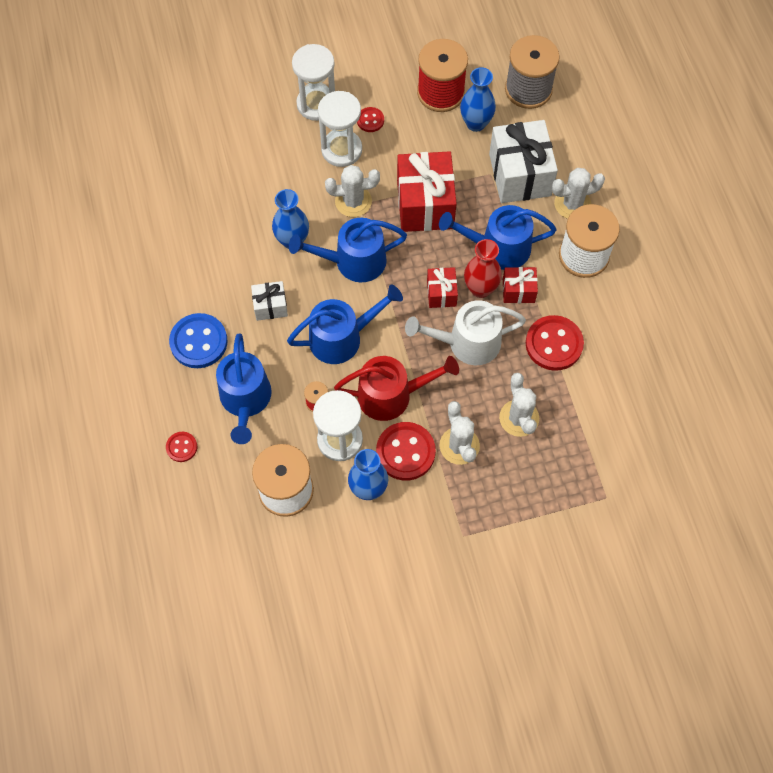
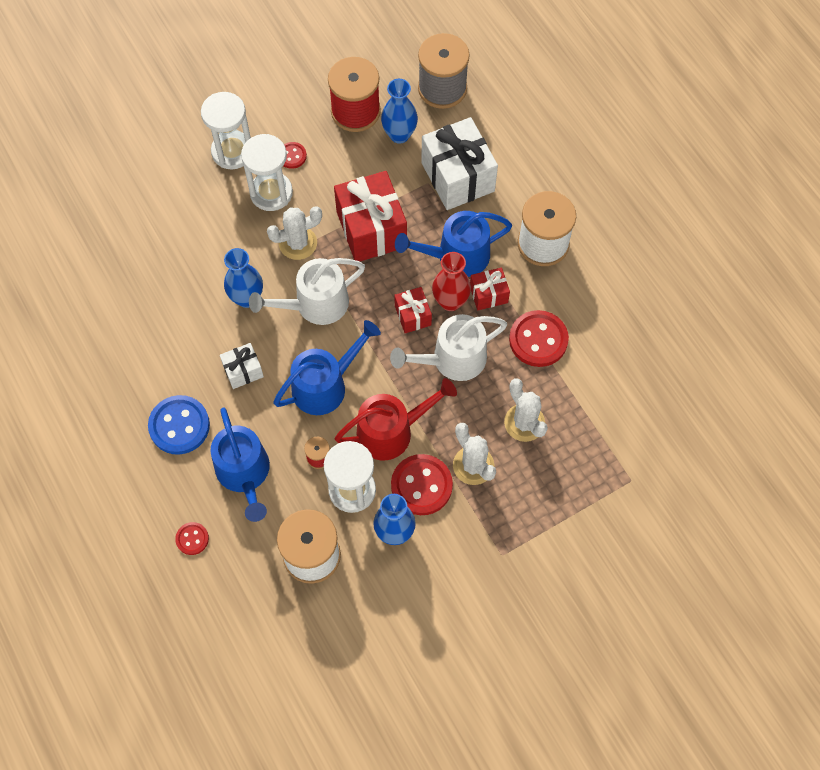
camera: 15 degrees left, 0 degrees up
blue watering can [289,218,407,282] -> white watering can [249,258,365,325]
white cactus [552,168,605,219] -> none

